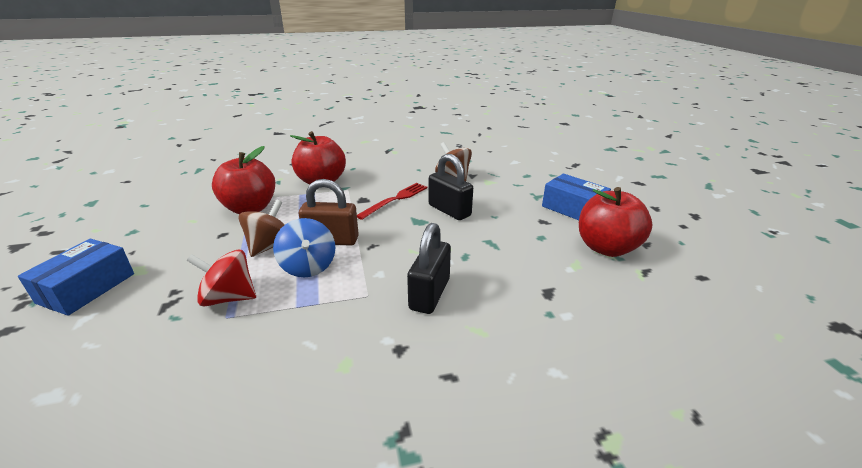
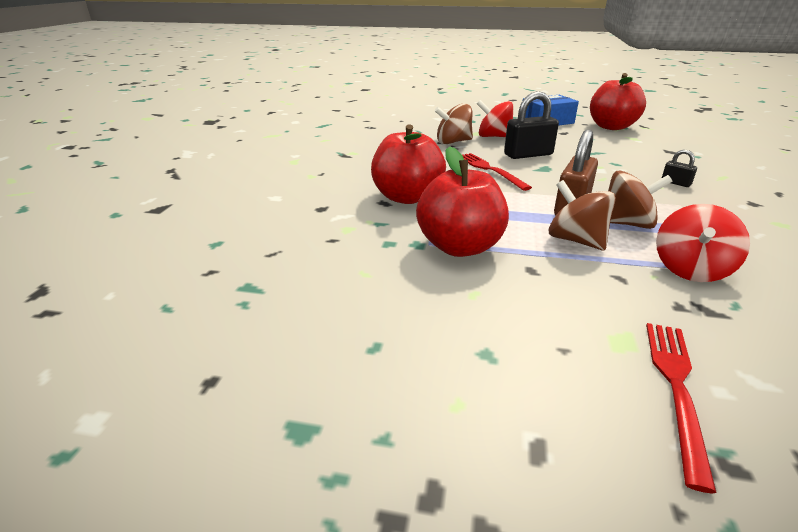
camera: 65 degrees left, 0 degrees up
blue box [18,239,134,316] -> red fork [646,323,717,494]
blue spinning top [273,218,335,277] -> brown spinning top [608,170,673,229]
black padlock [407,223,451,314] -> black padlock [661,150,697,187], size x0.49
none -> red spinning top [477,100,513,137]

